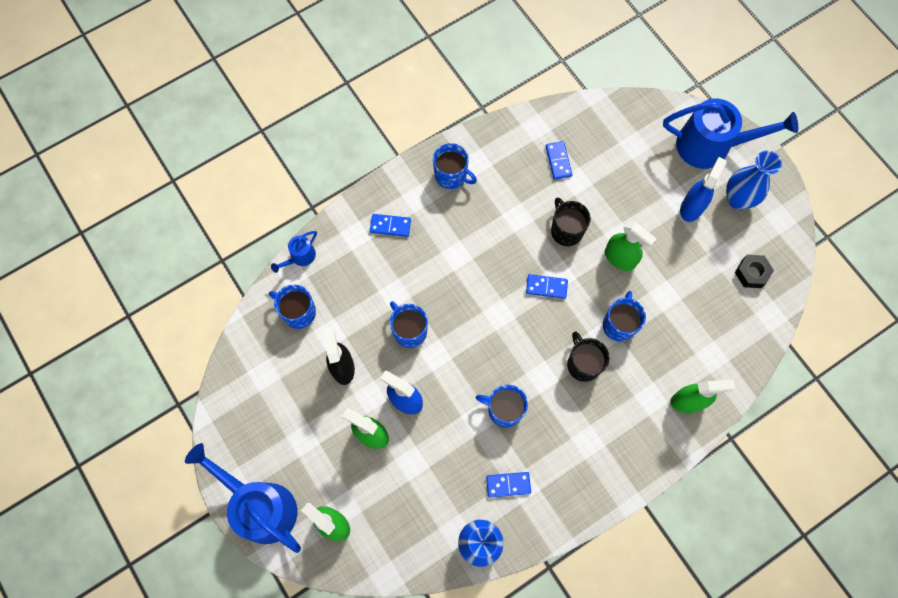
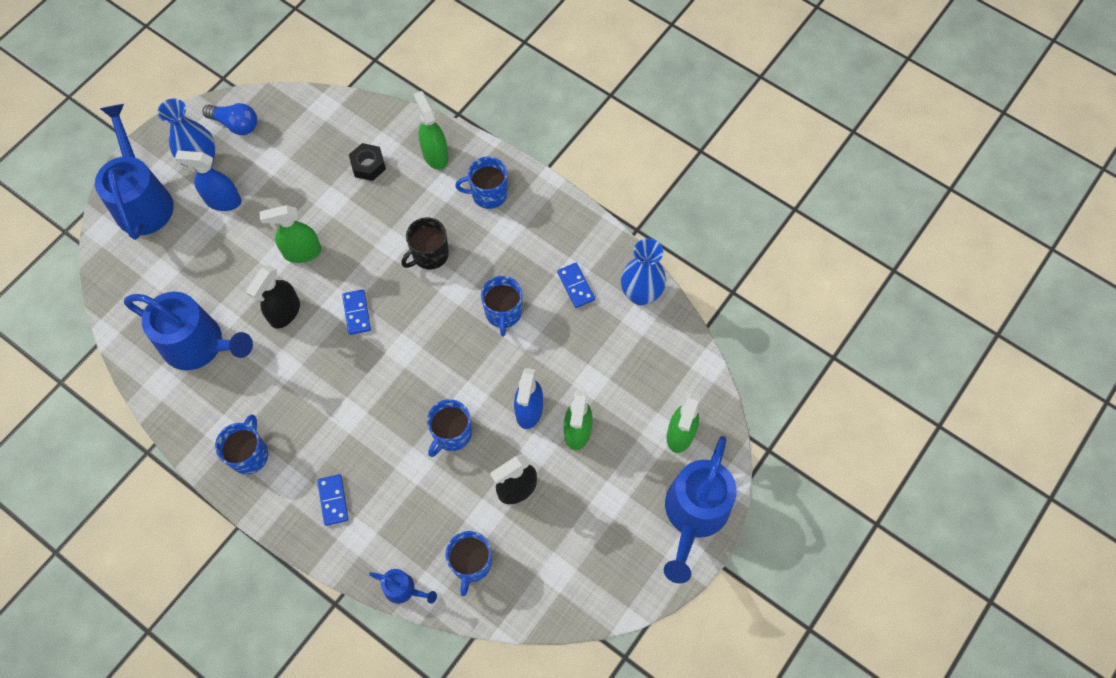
camera: 110 degrees left, 5 degrees down
blue domino [546,141,572,179] -> blue watering can [124,292,253,370]
black mug [551,197,591,246] -> black spray bottle [246,265,300,329]
blue mug [603,291,646,342] -> blue mug moved to [455,157,507,209]
green spray bottle [605,221,657,271] -> green spray bottle turned 120 degrees counterclockwise [259,205,321,263]
black nut [735,255,774,288] -> black nut moved to [349,143,386,181]
none -> blue light bulb [202,103,257,135]

